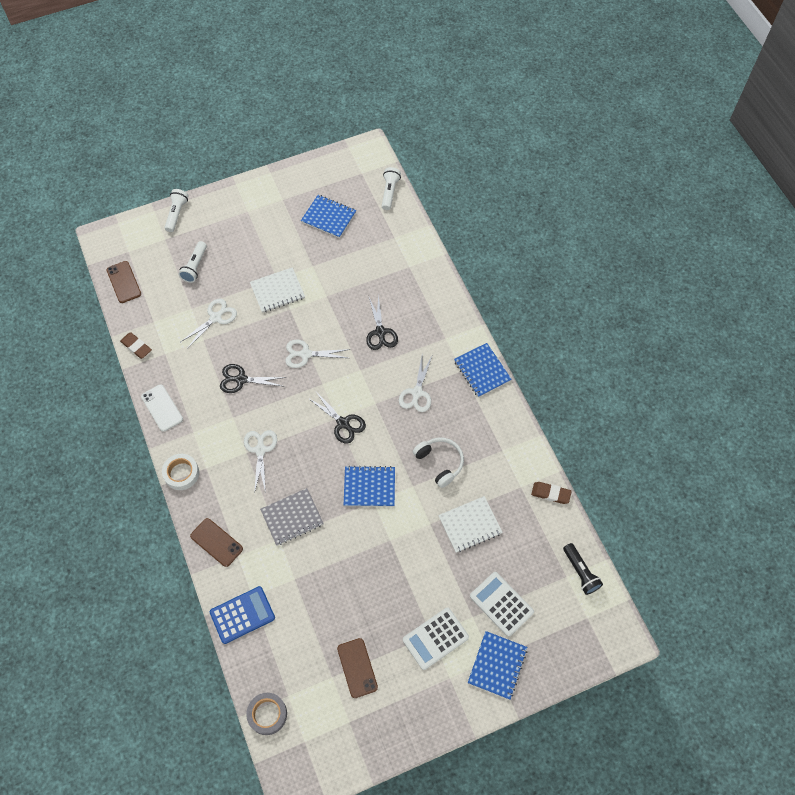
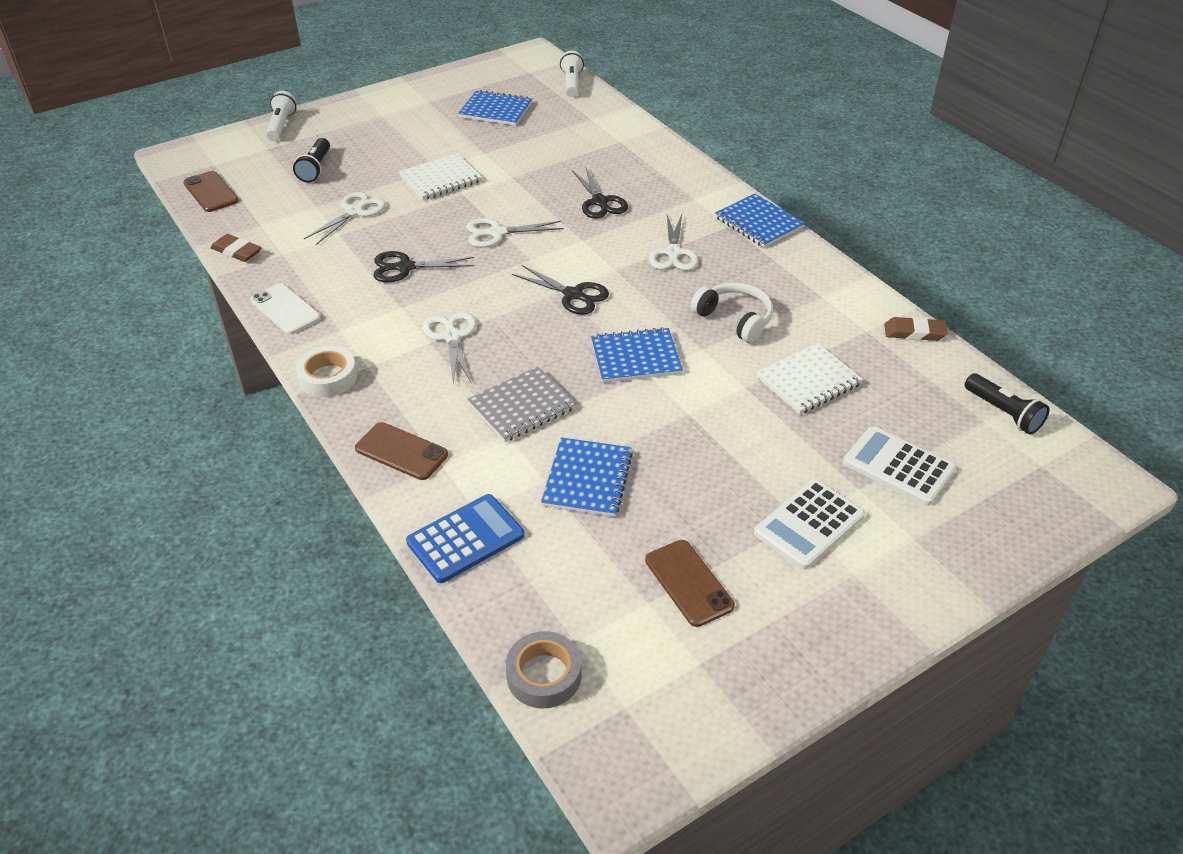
camera: 10 degrees left, 20 degrees down
white flashlight [178,241,207,283] -> black flashlight [293,138,330,183]
blue notebook [468,631,527,700] -> blue notebook moved to [541,437,633,517]

